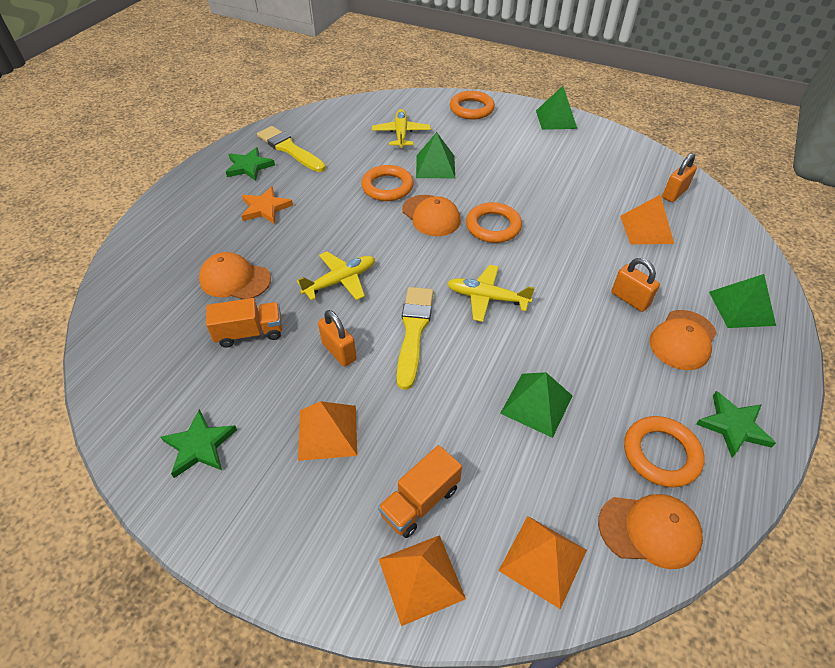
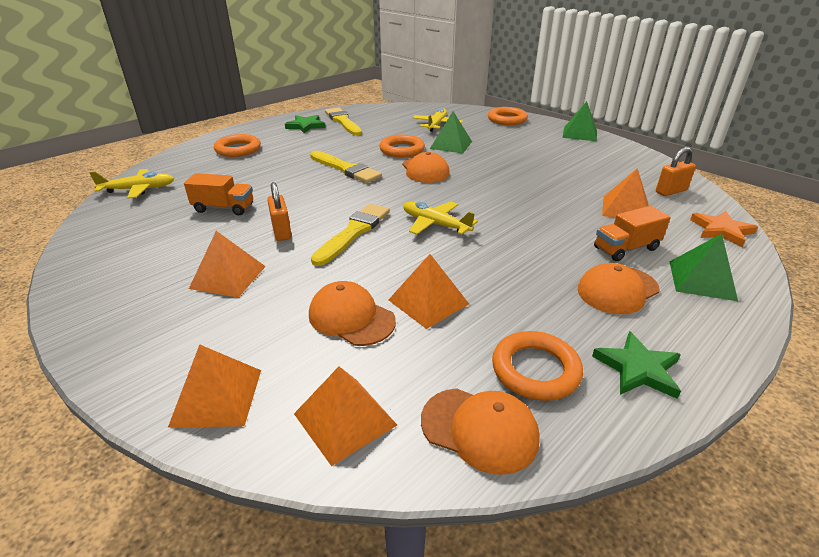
camera: 20 degrees right, 15 degrees down
green star [161,409,237,478] -> none
orange cap [199,252,271,299] -> orange cap moved to [309,281,396,346]
orange star [241,186,293,224] -> orange star moved to [690,211,758,247]
yellow plane [297,252,375,300] -> yellow plane moved to [89,169,174,199]
orange truck [378,445,462,538] -> orange truck moved to [594,206,671,261]
orange ring [466,202,522,243] -> orange ring moved to [214,134,261,157]
green pyramid [500,372,572,438] -> orange pyramid [389,254,469,329]
orange padlock [611,258,660,312] -> none
none -> yellow brush [310,151,382,183]

